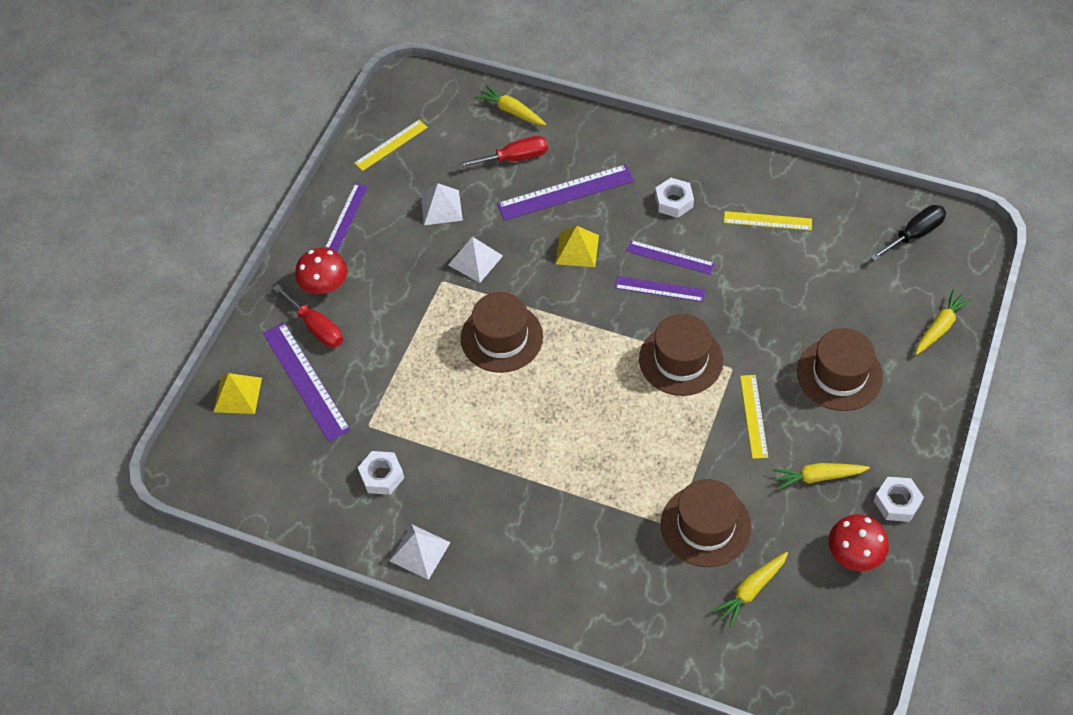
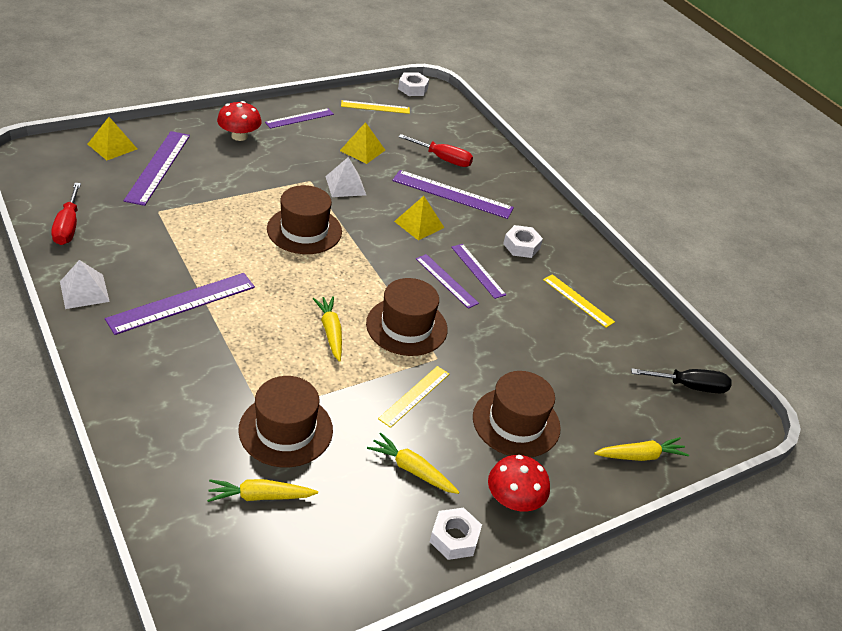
camera: 30 degrees right, 15 degrees down
red screwdriver [273,284,343,347] -> red screwdriver moved to [51,183,81,245]
white nut [358,451,404,495] -> white nut moved to [398,72,429,96]
white pyramid [421,183,463,225] -> yellow pyramid [340,122,385,164]
yellow carrot [475,85,546,126] -> yellow carrot moved to [313,296,342,362]
red mushroom [828,514,889,571] -> red mushroom moved to [488,455,550,512]
none -> purple ruler [105,273,255,335]

